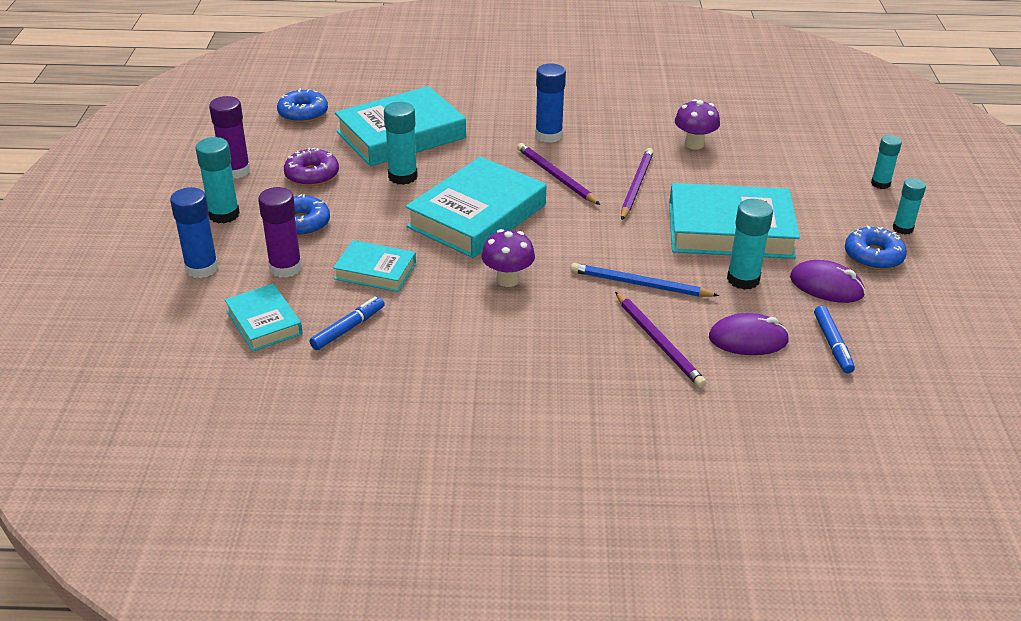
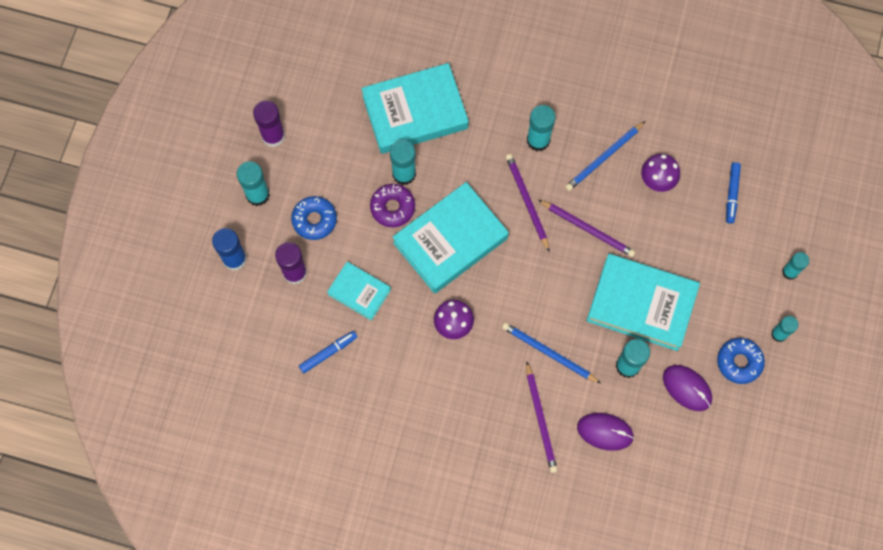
camera: 15 degrees right, 35 degrees up
turquoise book [225,284,303,351] -> none
blue donut [277,88,328,123] -> none
purple donut [284,147,339,186] -> purple donut moved to [370,184,415,227]
blue glue stick [535,63,566,143] -> turquoise glue stick [527,105,556,151]
purple pencil [621,148,654,220] -> purple pencil turned 90 degrees clockwise [539,200,635,257]
blue marker [814,306,855,373] -> blue marker moved to [726,162,741,224]
none -> blue pencil [565,121,645,191]

